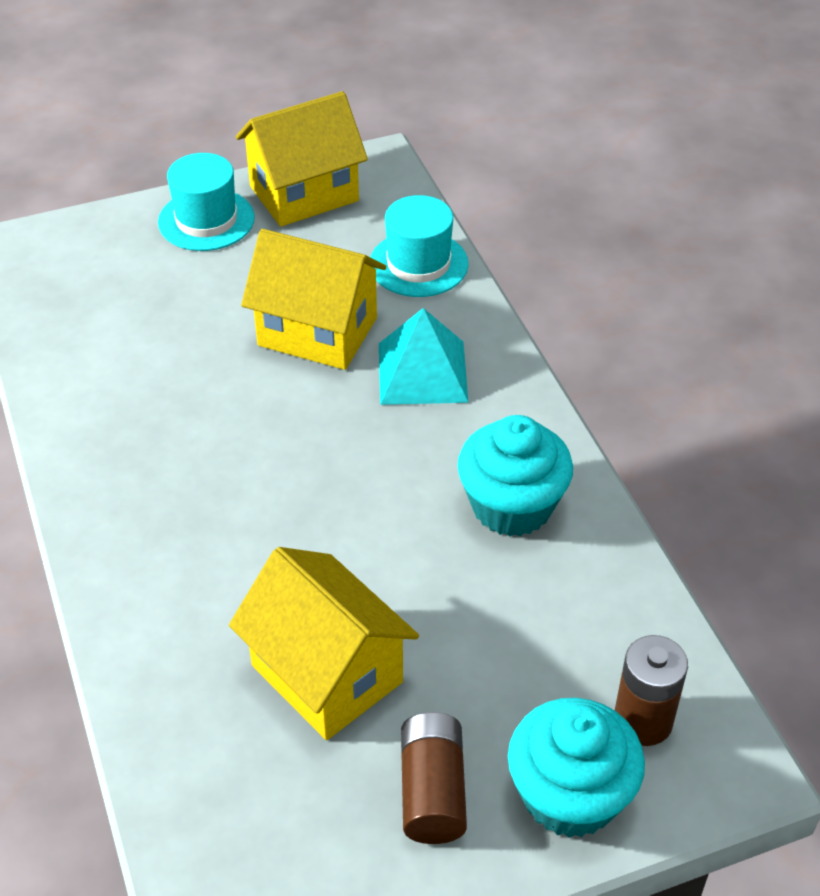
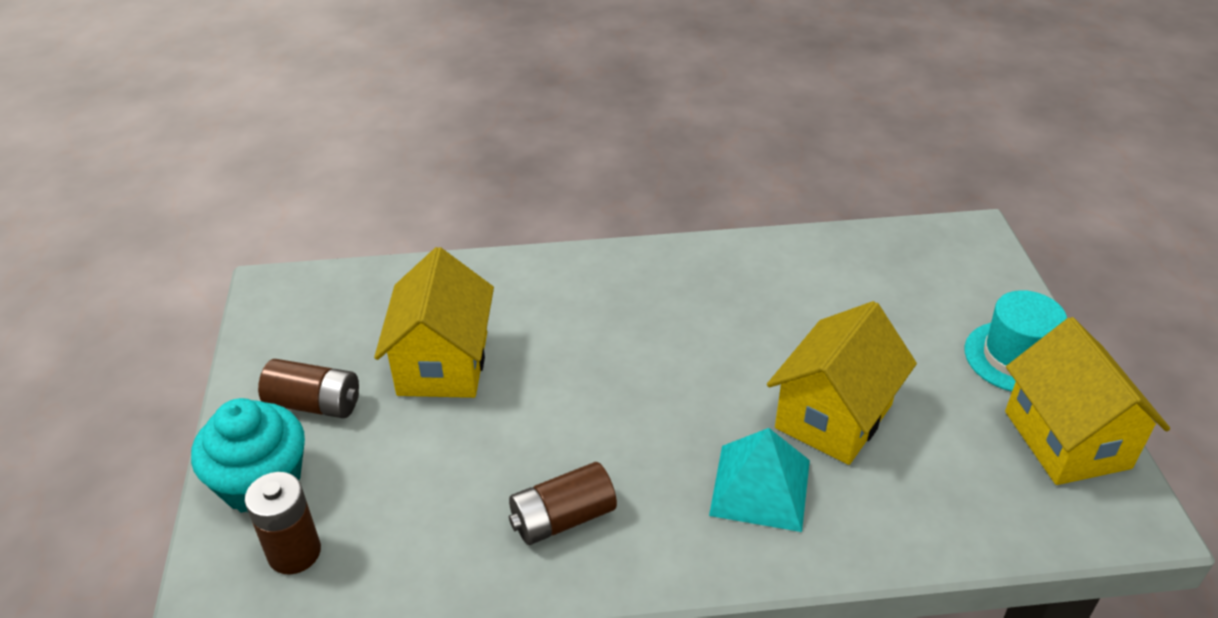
camera: 105 degrees right, 5 degrees down
yellow house [229,547,419,740] -> yellow house turned 60 degrees counterclockwise [374,247,494,398]
turquoise hat [370,195,469,297] -> none
turquoise cupcake [457,415,573,536] -> brown battery [509,462,617,545]

